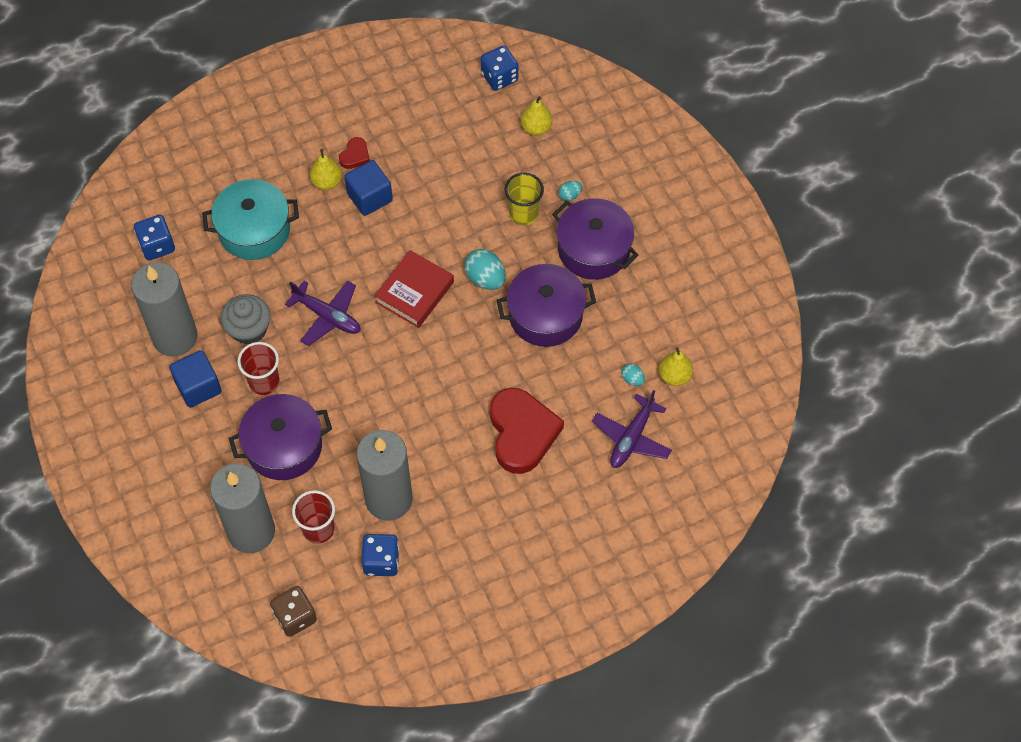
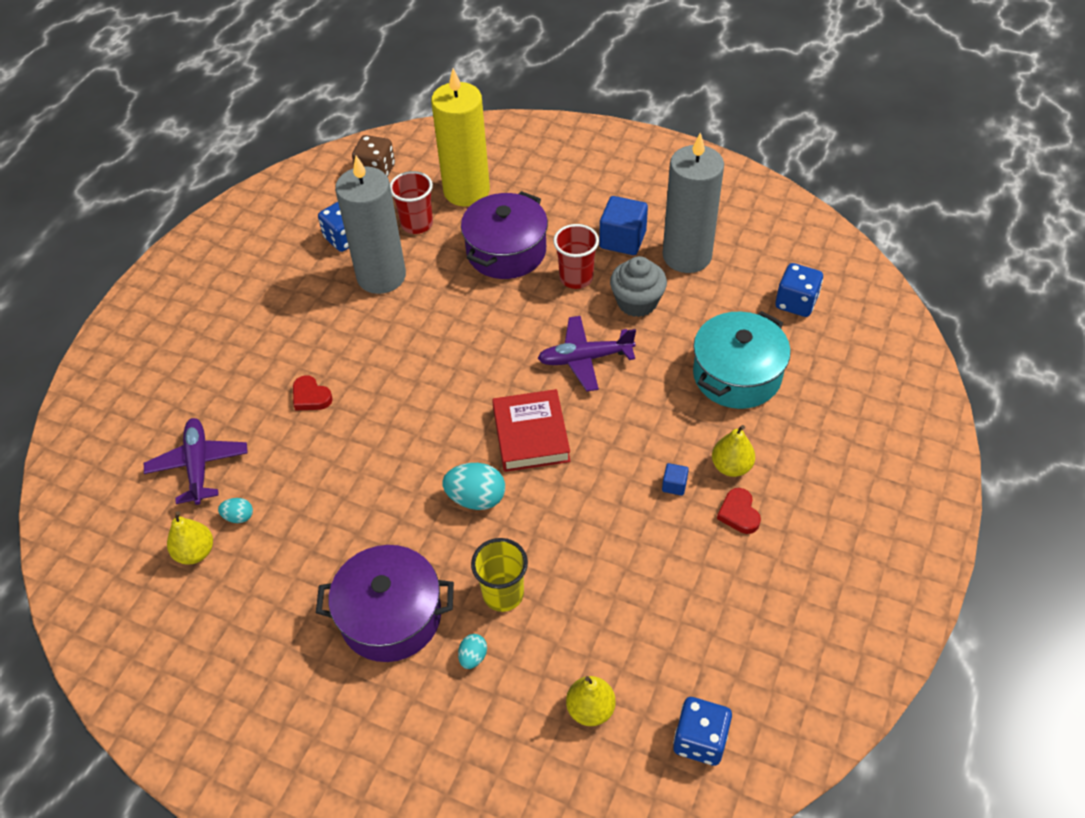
camera: 140 degrees right, 10 degrees down
grey candle [210,463,275,553] -> yellow candle [431,68,490,206]
blue cube [344,160,393,216] -> blue cube [662,463,689,496], size x0.47
red heart [490,388,564,474] -> red heart [293,375,333,411], size x0.44
purple pot [497,264,596,347] -> none

